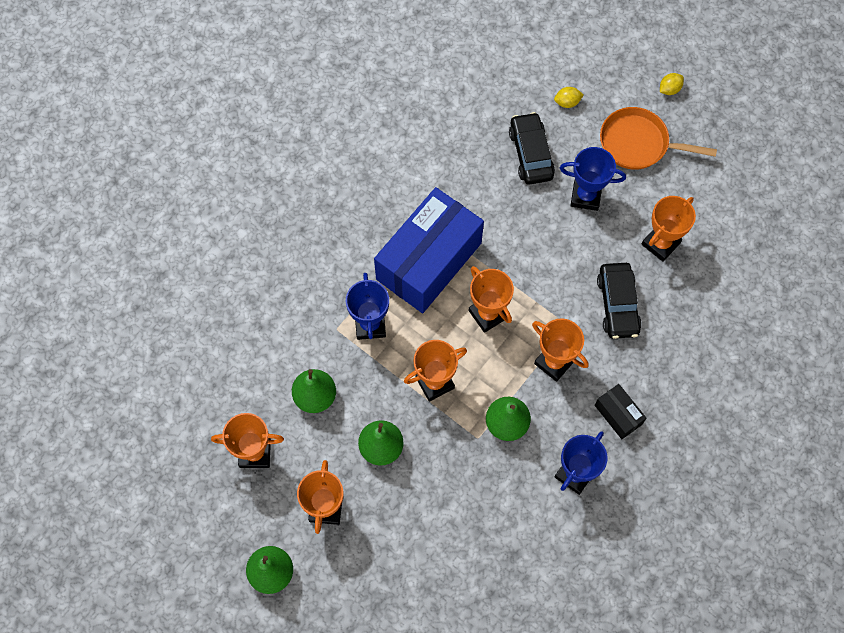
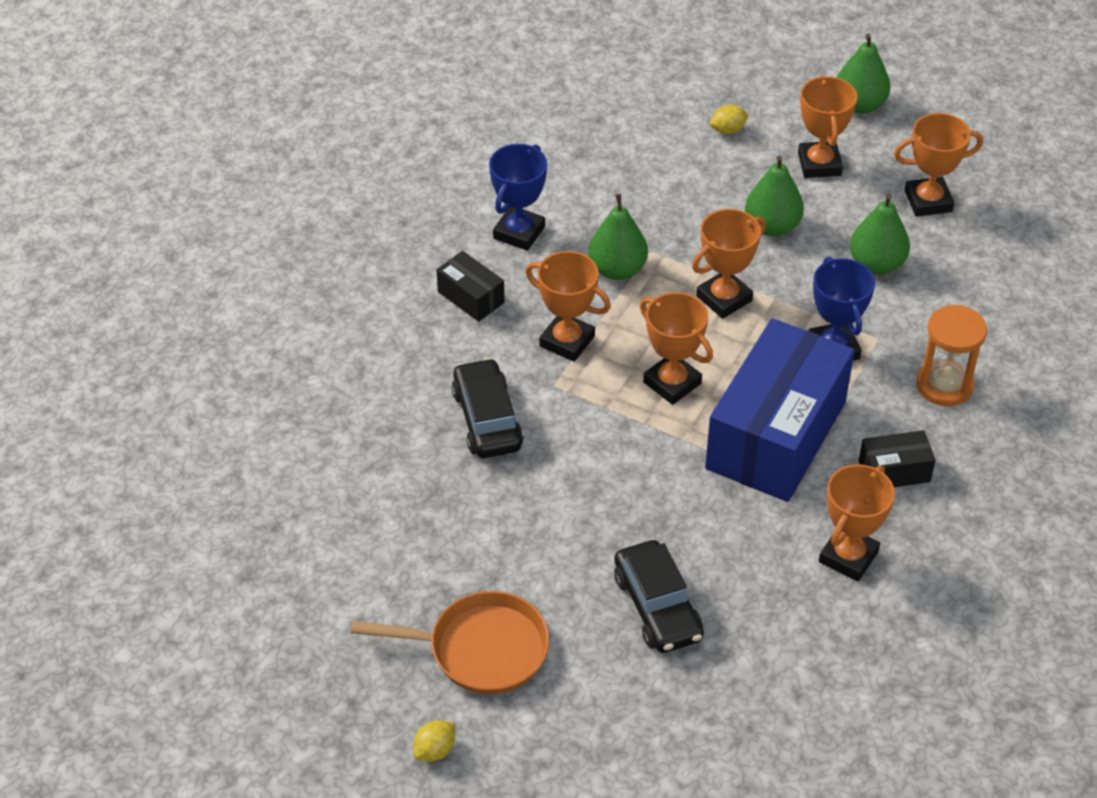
camera: 170 degrees right, 20 degrees down
yellow lemon [554,87,584,108] -> yellow lemon moved to [709,105,748,134]
blue trophy [560,147,626,211] -> none
orange trophy [642,196,696,262] -> orange trophy moved to [819,464,895,581]
none -> black box [859,430,936,487]
none -> orange hourglass [916,305,987,406]

